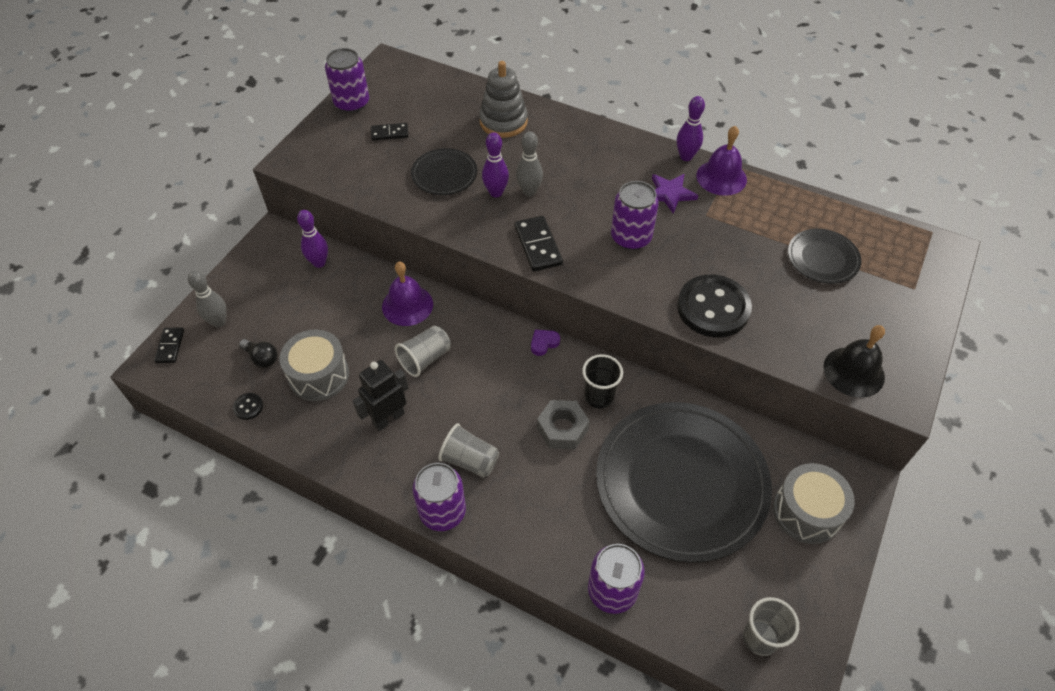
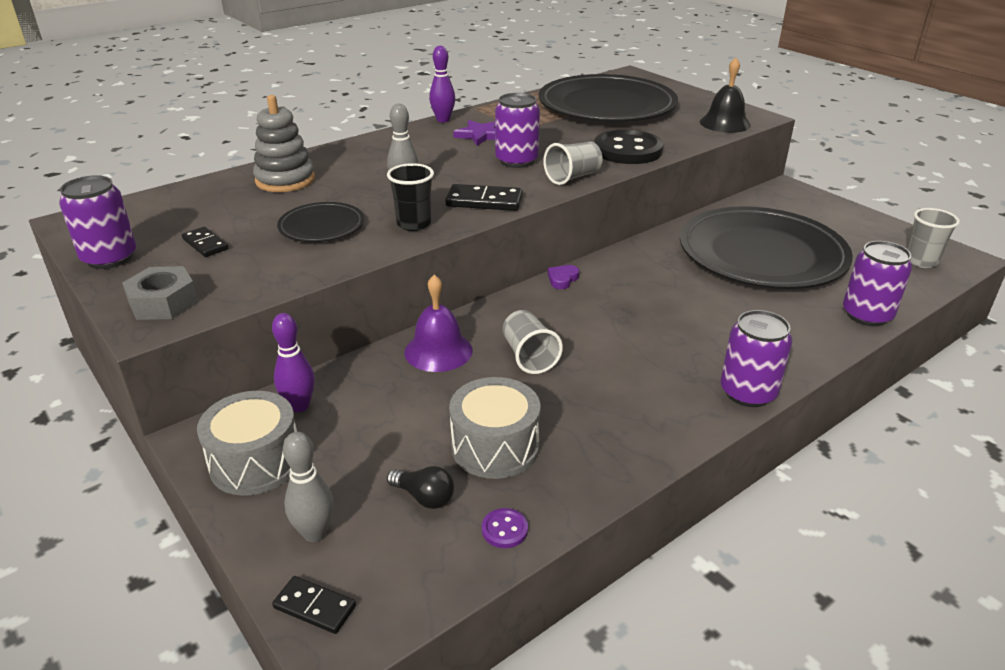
camera: 65 degrees left, 20 degrees down
black button [233,393,263,420] -> purple button [482,508,528,548]
black light bulb [239,339,278,368] -> black light bulb turned 60 degrees clockwise [387,466,454,509]
black robot [353,360,408,431] -> none
black domino [371,123,409,141] -> black domino turned 60 degrees counterclockwise [182,227,229,257]
grey cup [438,423,499,478] -> grey cup moved to [543,142,602,185]
purple bowling pin [482,132,509,197] -> none
purple heart [531,330,560,356] -> purple heart turned 45 degrees clockwise [548,265,579,289]
grey nut [537,400,589,449] -> grey nut moved to [122,266,198,320]
black cup [582,354,623,408] -> black cup moved to [387,163,434,231]
purple bell [696,126,747,196] -> none
grey drum [773,463,855,544] -> grey drum moved to [197,391,297,496]
black plate [788,229,862,284] -> black plate [538,74,678,122], size x2.20

